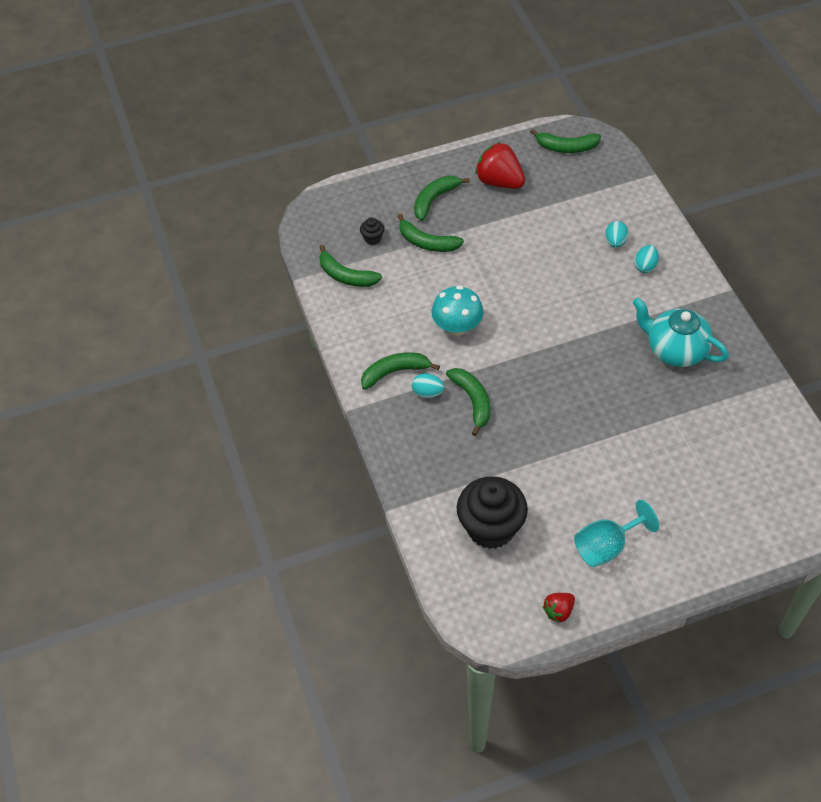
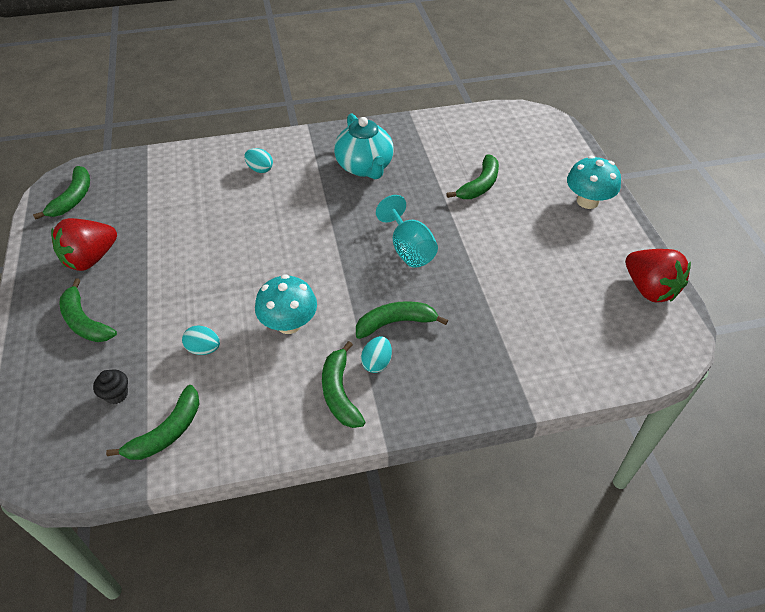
camera: 85 degrees left, 5 degrees down
green banana [398,214,464,252] -> green banana moved to [446,154,499,199]
black cupcake [457,476,528,549] -> none
red strawberry [543,593,575,623] -> red strawberry [626,249,691,302], size x1.88
turquoise goblet [574,500,659,567] -> turquoise goblet moved to [376,195,438,268]
turquoise egg [605,221,628,248] -> turquoise egg moved to [182,326,220,355]
turquoise teapot [633,298,729,367] -> turquoise teapot turned 60 degrees counterclockwise [334,113,394,179]
none -> turquoise mushroom [567,156,621,209]

